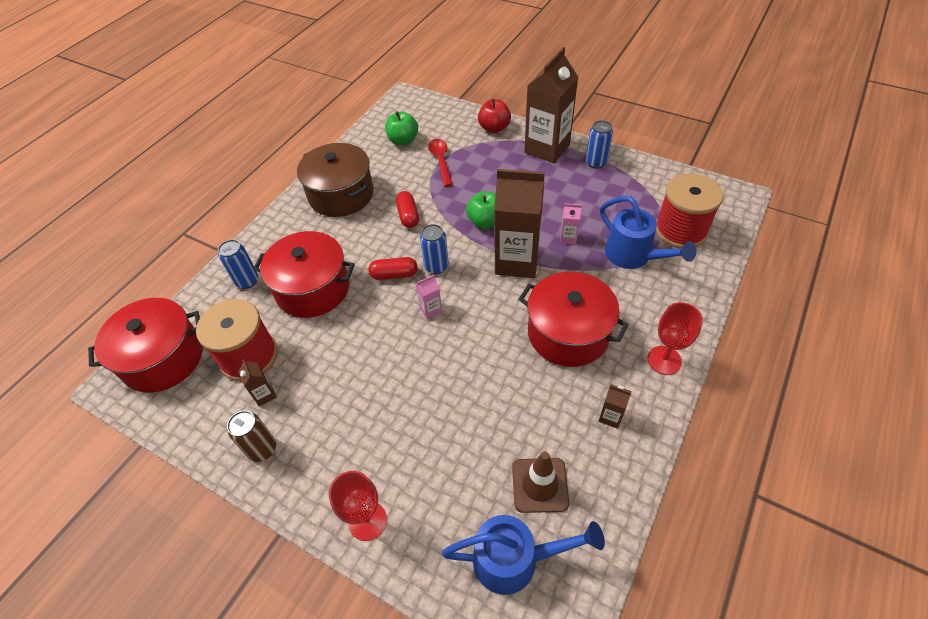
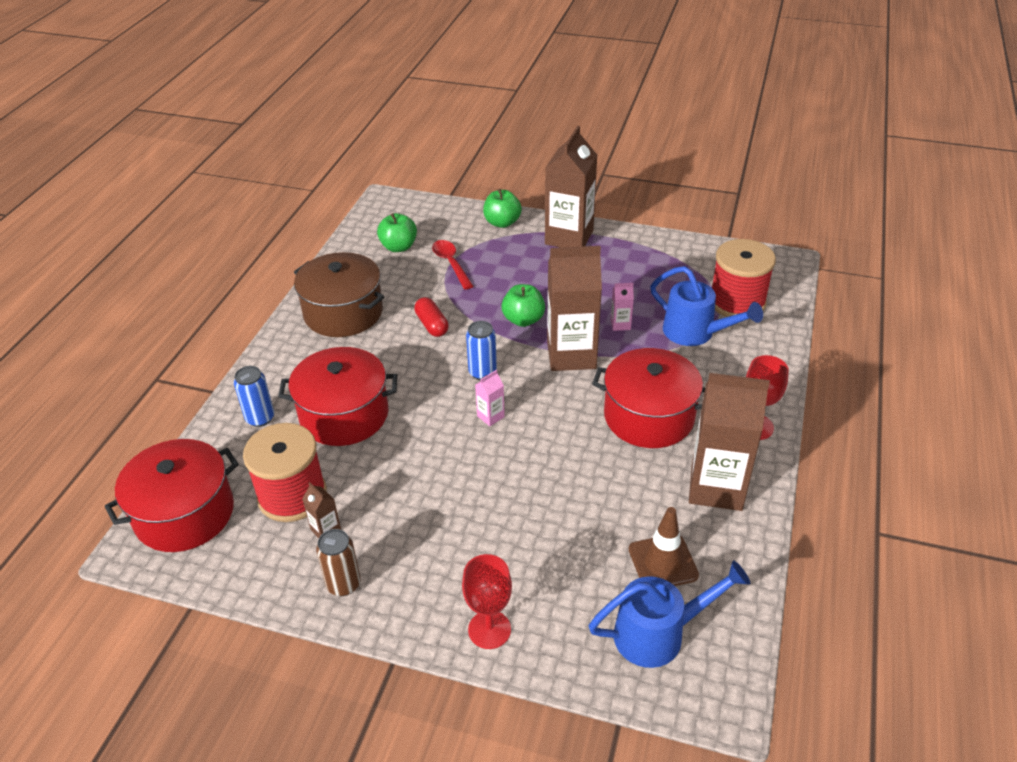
camera: 15 degrees left, 10 degrees down
red capsule [368,257,418,280] -> none
red apple [478,98,511,133] -> green apple [483,189,522,228]
blue can [586,120,613,169] -> none
brown carton [598,384,632,429] -> brown carton [689,373,770,511], size x2.43

